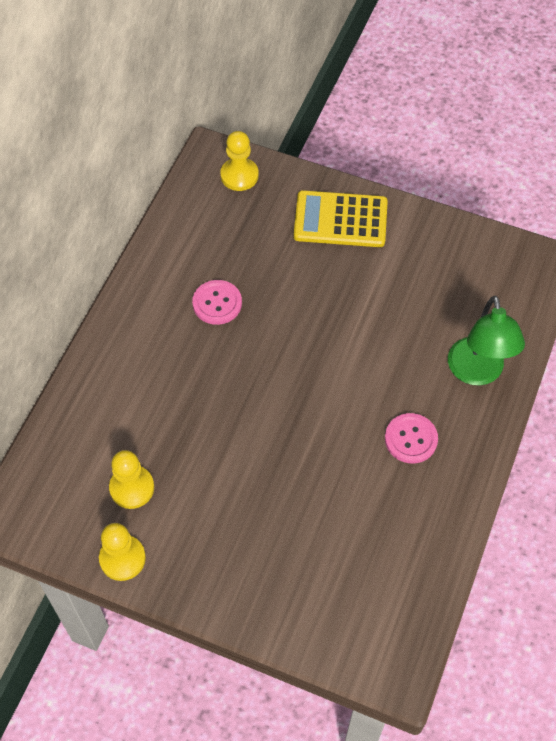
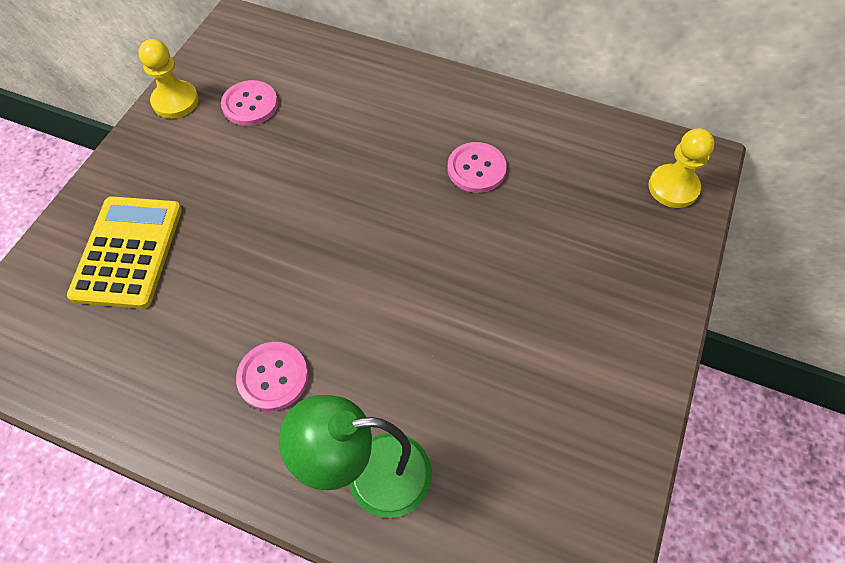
camera: 90 degrees right, 0 degrees up
yellow pawn [109,450,154,509] -> pink button [221,80,278,126]
yellow calculator [294,190,388,247] -> yellow calculator moved to [67,196,182,309]

